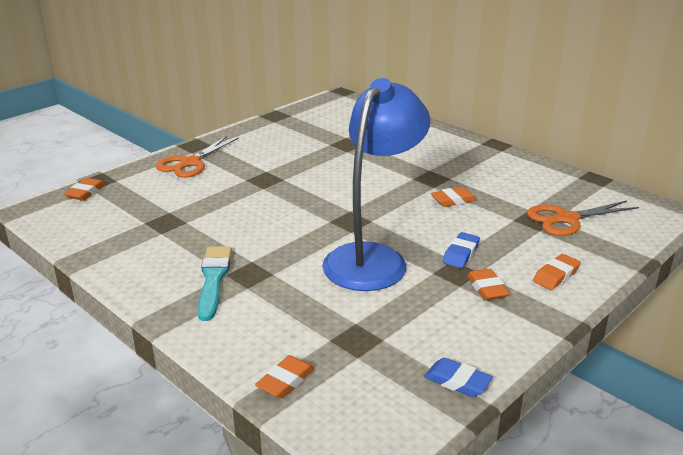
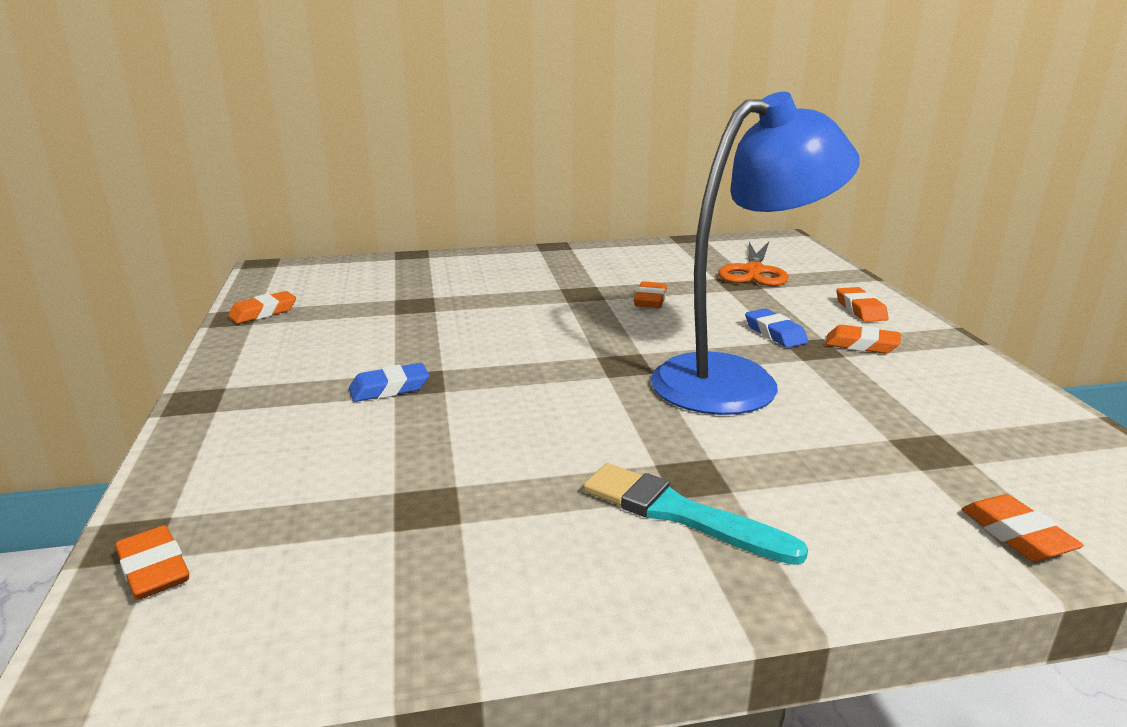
camera: 55 degrees left, 5 degrees down
orange scissors [156,136,239,178] -> none
blue lamp [322,78,430,291] -> blue lamp turned 90 degrees clockwise [651,92,860,415]
blue eraser [424,358,493,397] -> blue eraser moved to [349,363,429,402]
none -> orange eraser [228,291,296,324]

